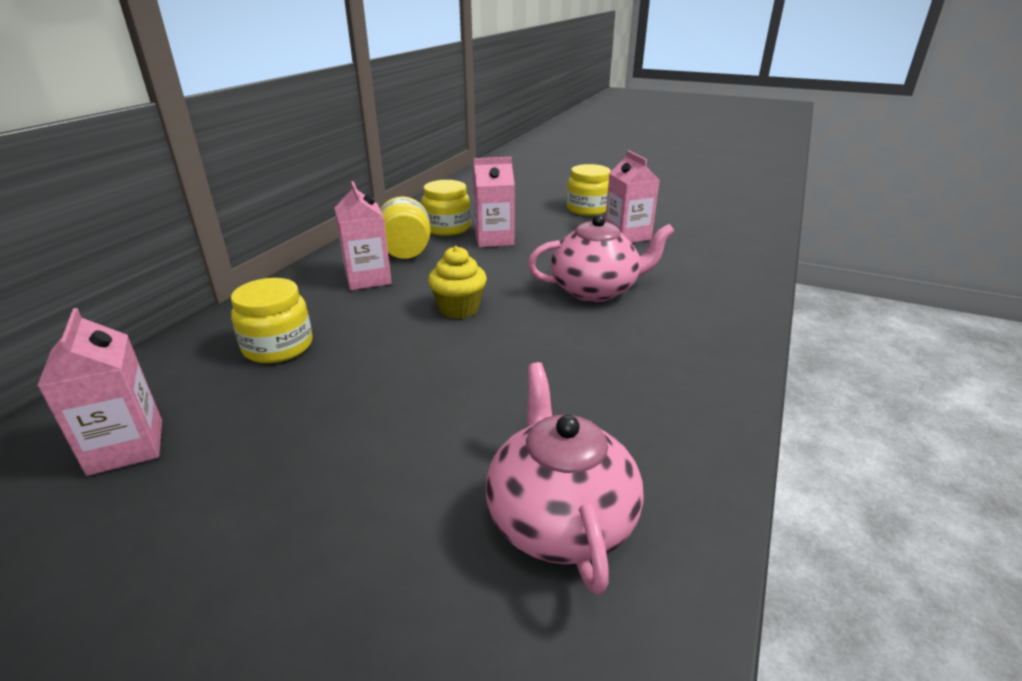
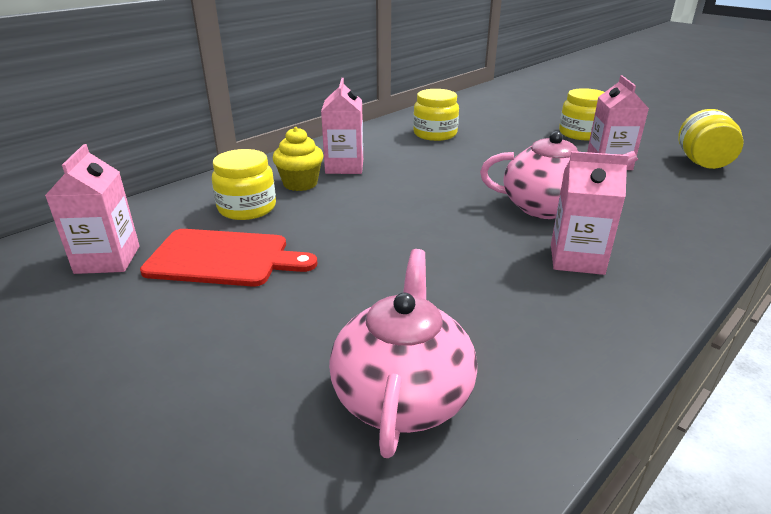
camera: 20 degrees right, 0 degrees up
yellow jar [380,196,431,259] -> yellow jar moved to [678,109,744,169]
yellow cupcake [428,246,487,319] -> yellow cupcake moved to [273,127,324,191]
pink carton [473,157,515,247] -> pink carton moved to [551,151,629,275]
none -> red cutting board [140,229,317,287]

